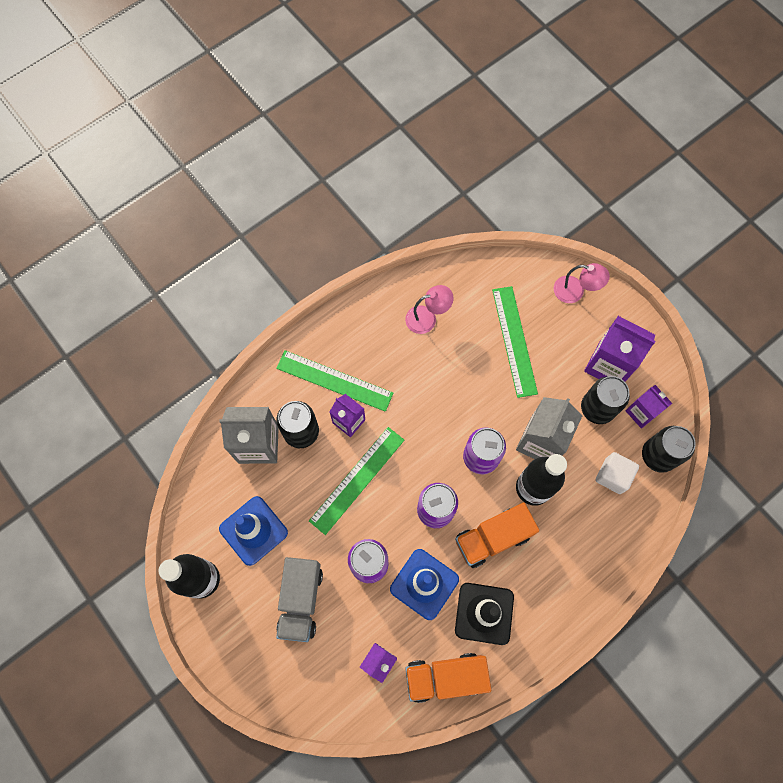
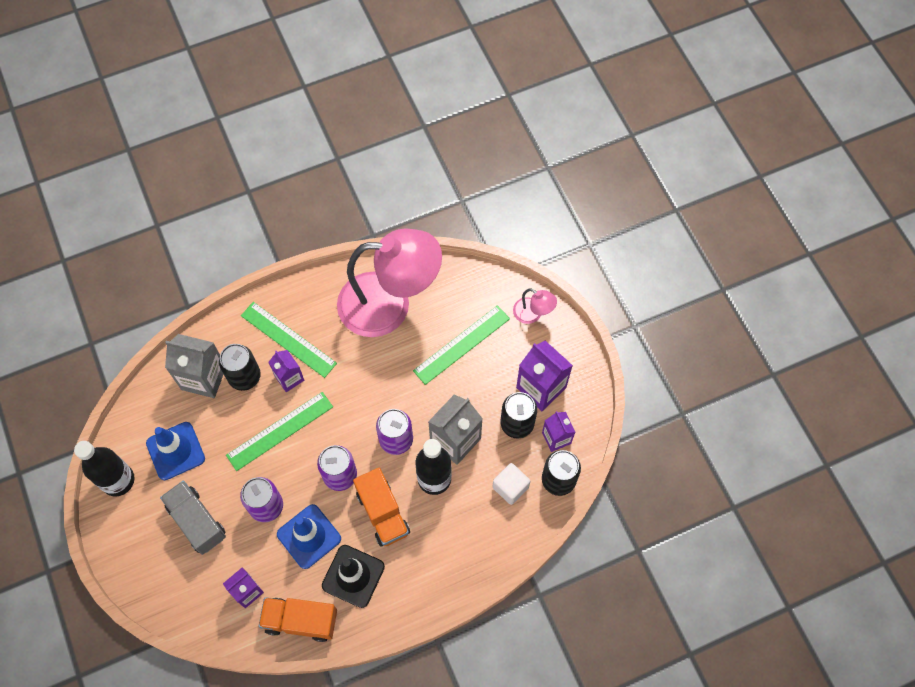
camera: 15 degrees right, 5 degrees down
grey truck [276,557,323,642] -> grey truck turned 120 degrees clockwise [160,481,226,555]
pink lamp [405,285,453,334] -> pink lamp [337,228,442,337], size x2.49
orange truck [455,502,539,568] -> orange truck turned 105 degrees counterclockwise [353,468,410,547]
green ruler [492,286,538,398] -> green ruler turned 45 degrees clockwise [413,305,510,385]

